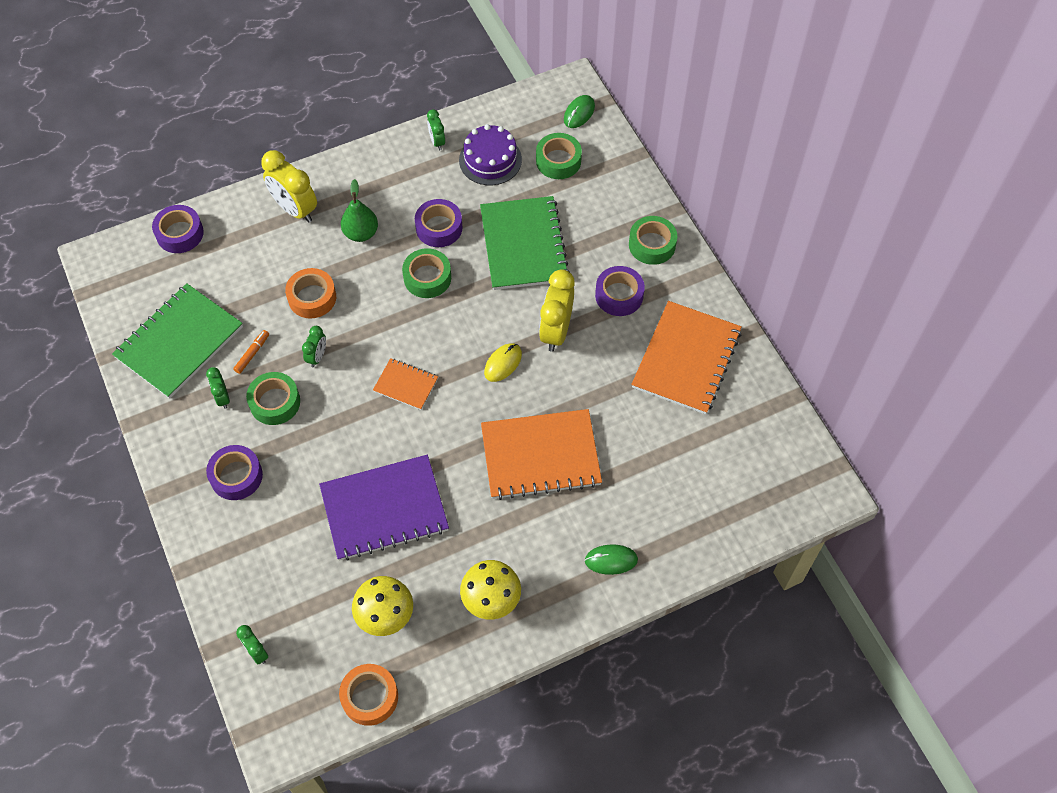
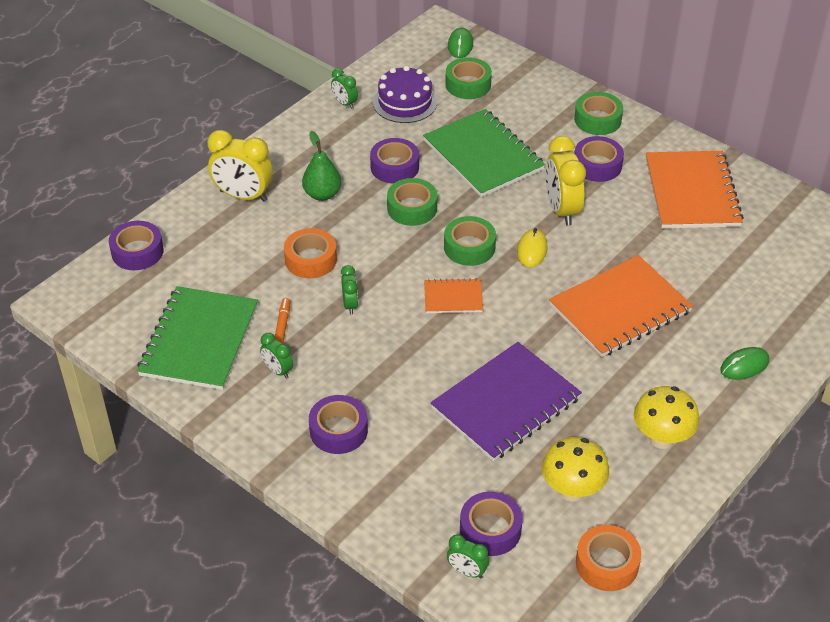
camera: 25 degrees left, 15 degrees down
green tape [246,372,300,425] -> green tape moved to [444,216,496,266]
none -> purple tape [460,492,523,556]

